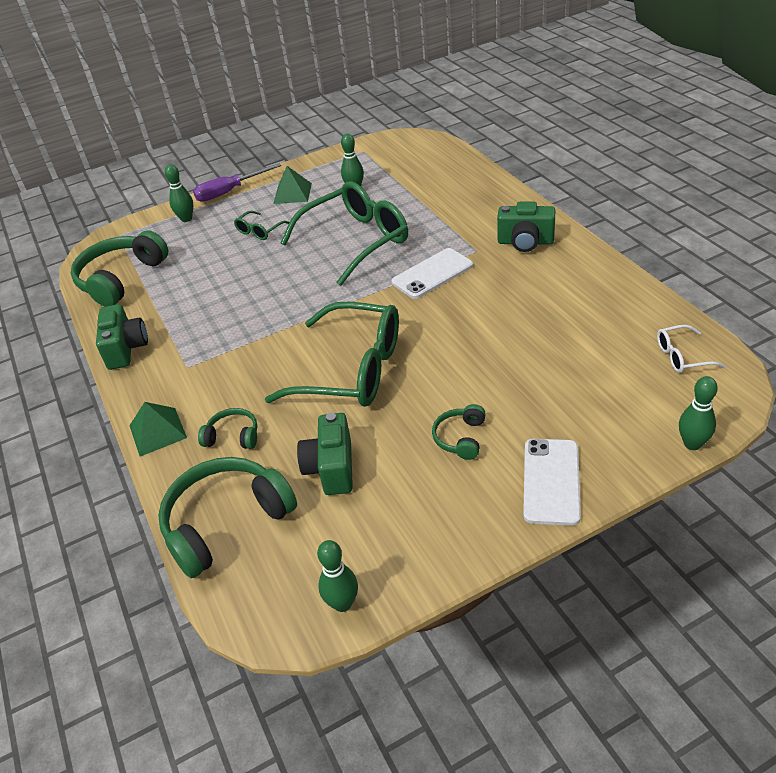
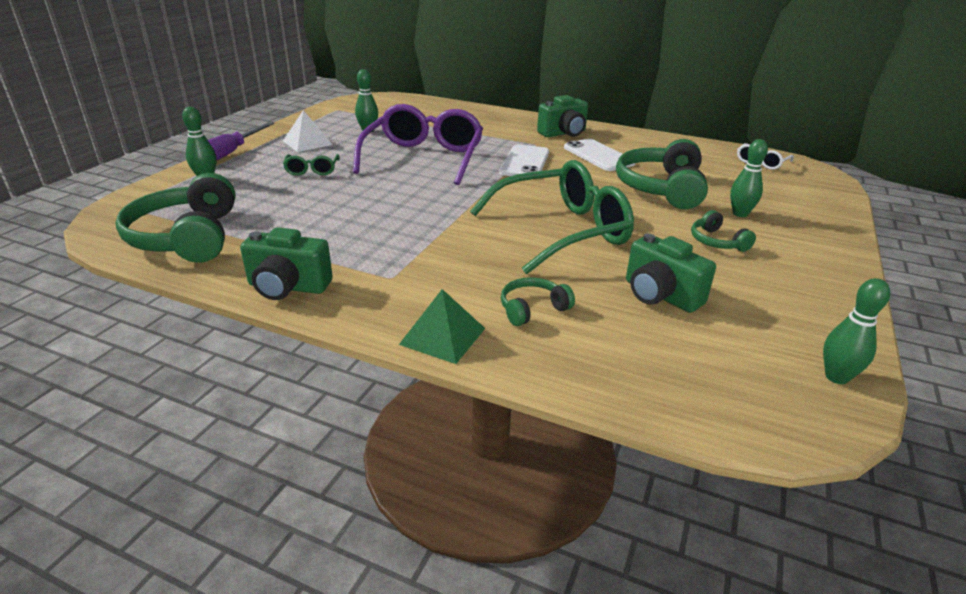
camera: 45 degrees left, 10 degrees down
green camera [96,304,148,370] -> green camera turned 150 degrees clockwise [240,227,333,300]
green headphones [158,457,297,578] -> green headphones moved to [616,139,708,209]
green pyramid [273,166,312,204] -> white pyramid [283,110,333,152]
green glasses [281,181,408,286] -> purple glasses [353,104,483,185]
white phone [523,439,581,526] -> white phone moved to [564,139,636,171]
green bowling pin [679,376,718,450] -> green bowling pin moved to [730,139,768,217]

